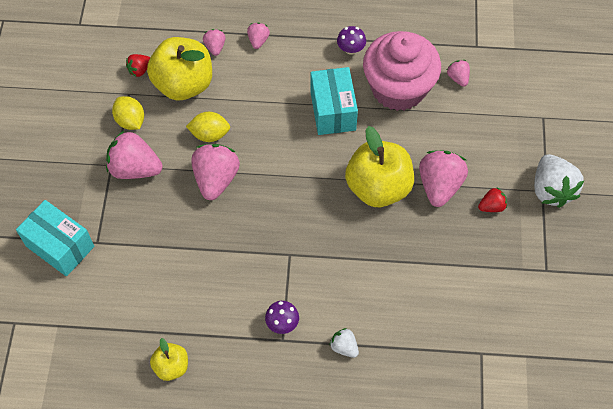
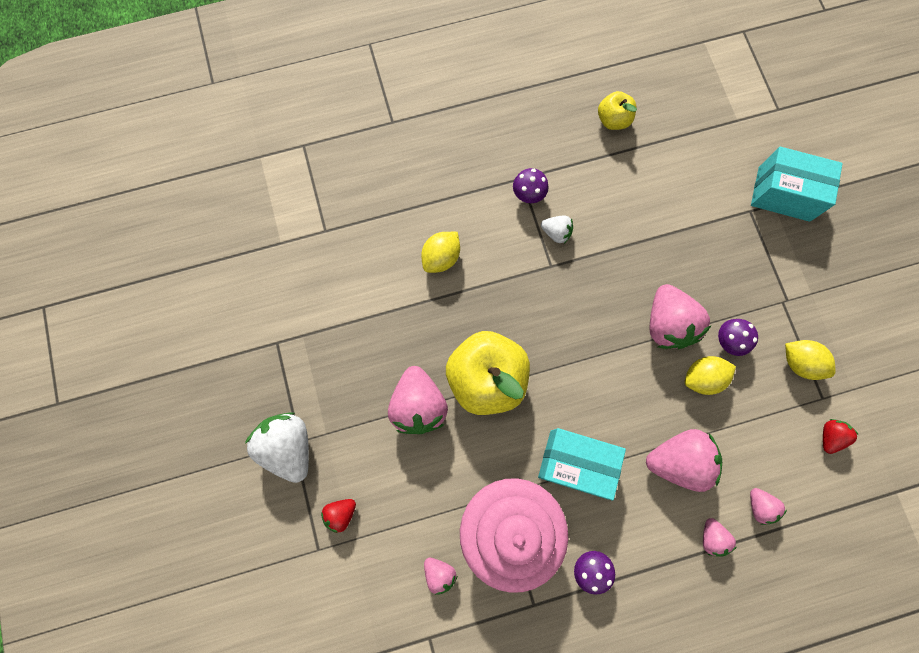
camera: 160 degrees right, 15 degrees up
pink strawberry [106,131,163,179] -> pink strawberry moved to [646,429,722,492]
yellow apple [147,37,212,100] -> none
turquoise box [310,67,358,135] -> turquoise box turned 45 degrees counterclockwise [538,428,626,500]
white strawberry [329,328,359,358] -> white strawberry moved to [541,216,573,244]
red strawberry [478,188,507,212] -> red strawberry moved to [321,499,356,533]
none -> yellow lemon [421,232,460,273]
none -> purple mushroom [718,319,758,356]

